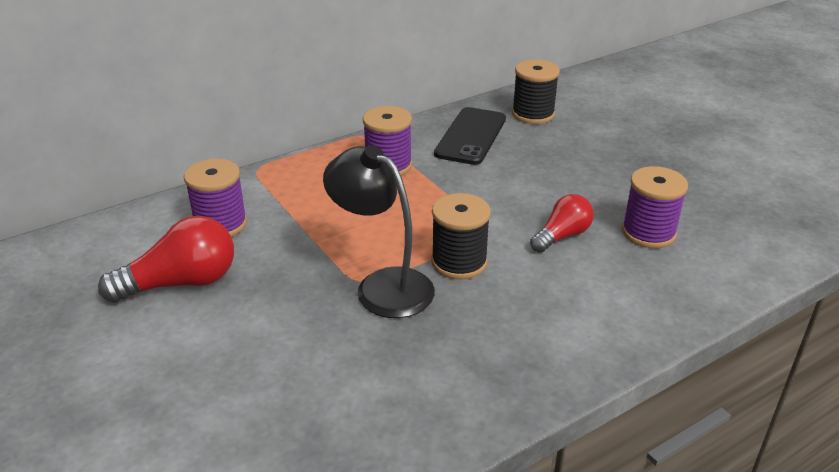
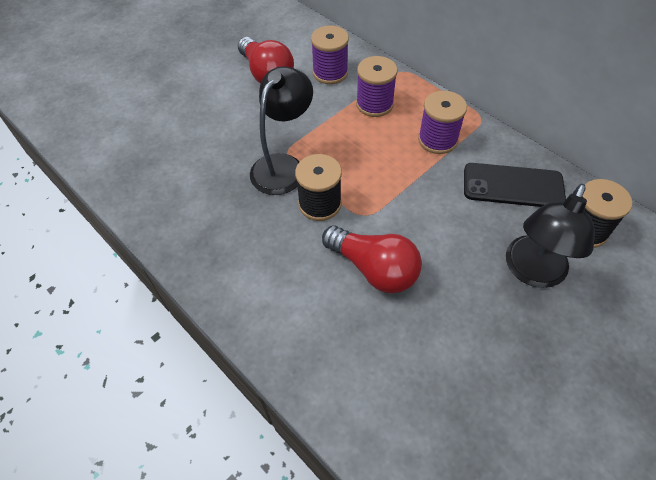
camera: 80 degrees right, 20 degrees up
red light bulb [530,194,594,253] -> red light bulb [322,226,422,293], size x1.58
purple spool [622,166,688,248] -> purple spool moved to [356,56,397,117]
none -> black lamp [506,184,595,288]

